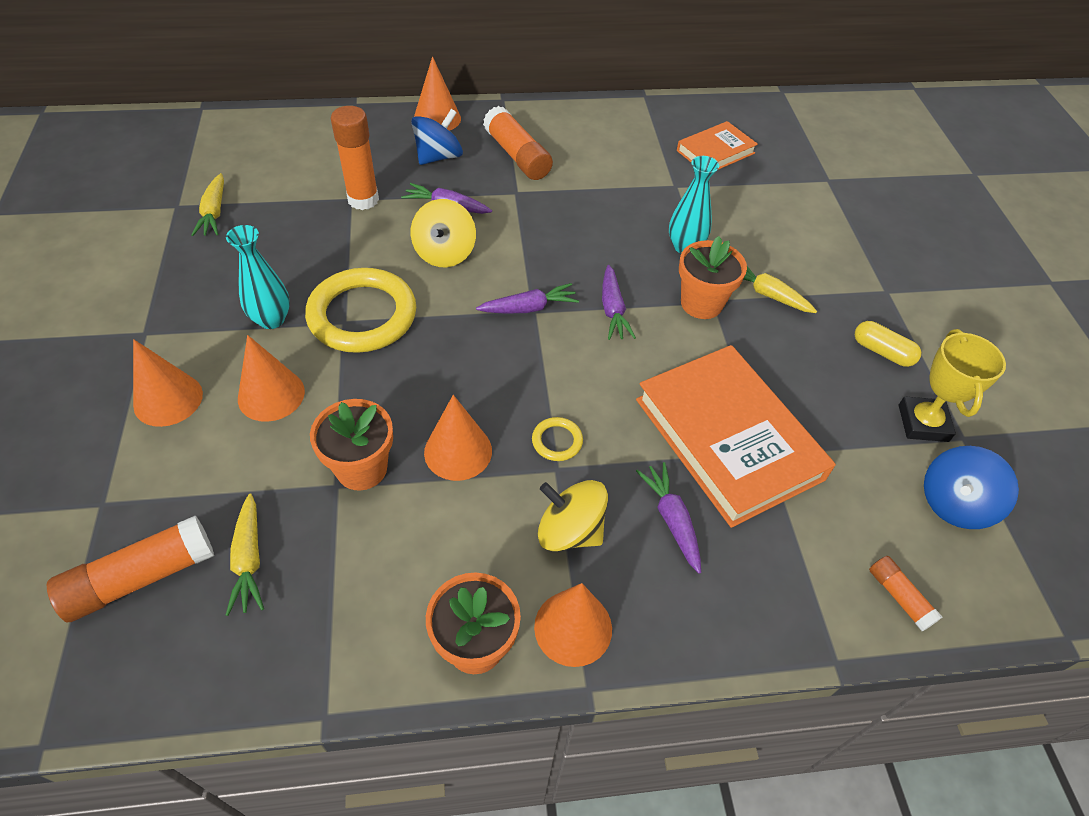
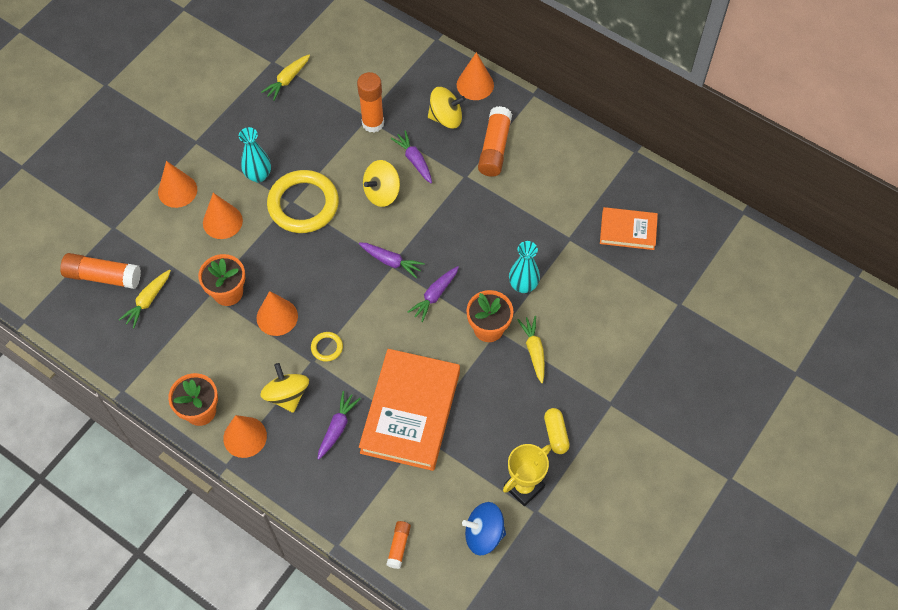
camera: 45 degrees right, 10 degrees up
blue spinning top [411,109,463,165] -> yellow spinning top [428,87,465,129]

